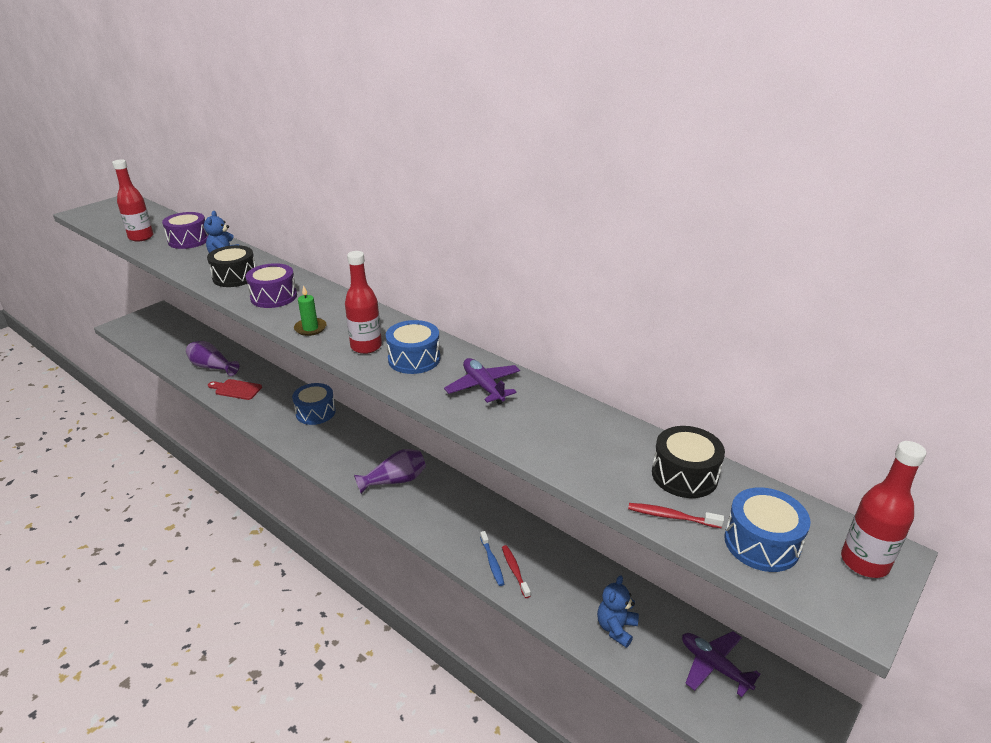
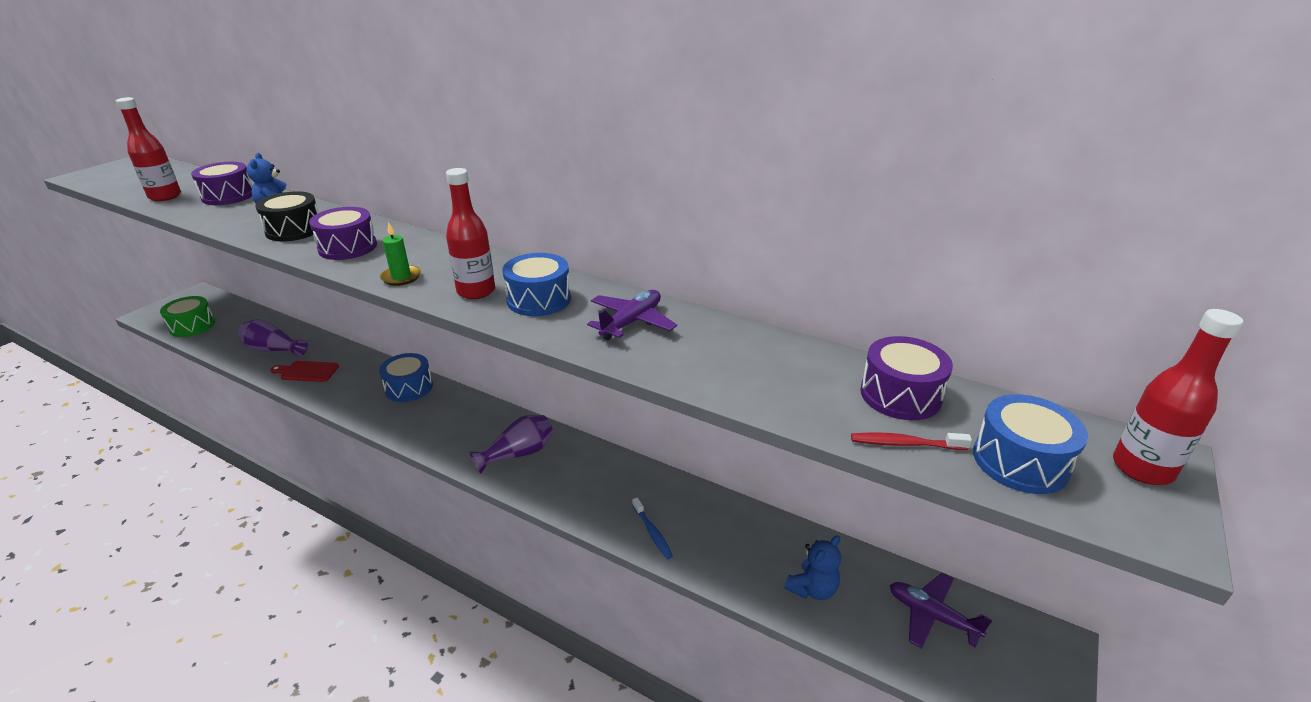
camera: 10 degrees left, 0 degrees up
purple plane [444,358,520,404] -> purple plane turned 75 degrees clockwise [587,290,677,340]
red toothbrush [502,545,531,598] -> none
blue teddy bear [597,575,639,648] -> blue teddy bear turned 150 degrees counterclockwise [784,535,841,600]
black drum [652,426,725,498] -> purple drum [860,336,953,420]
none -> green drum [160,296,215,337]

